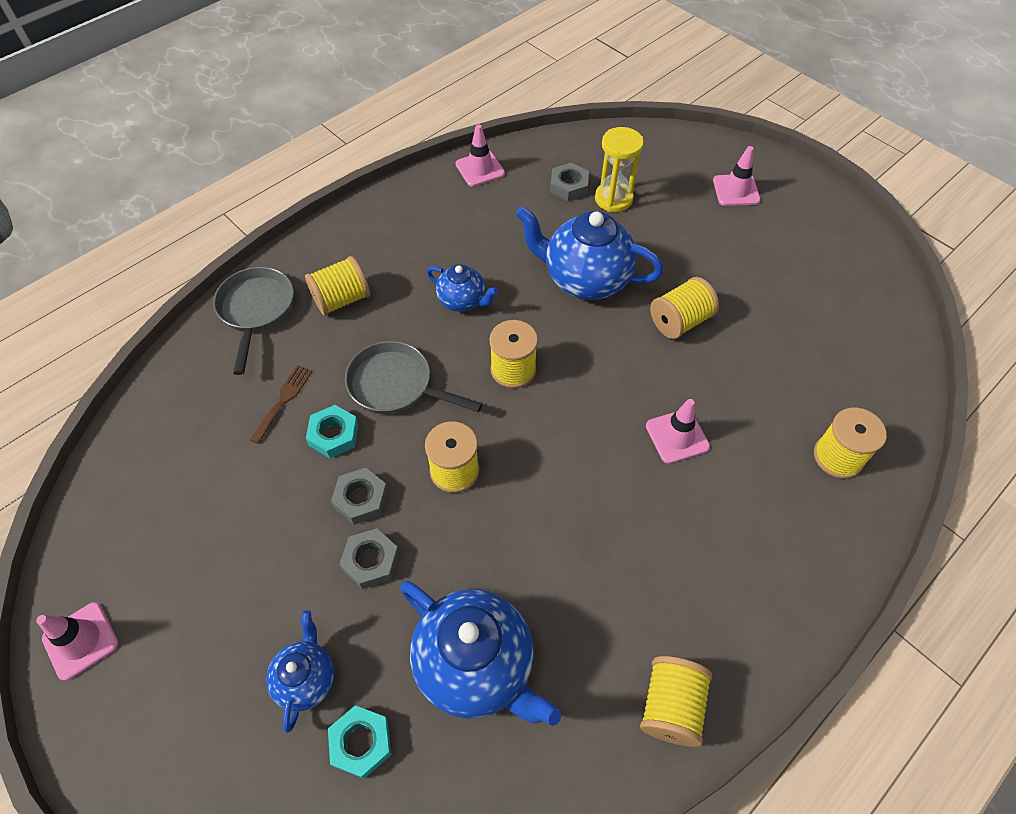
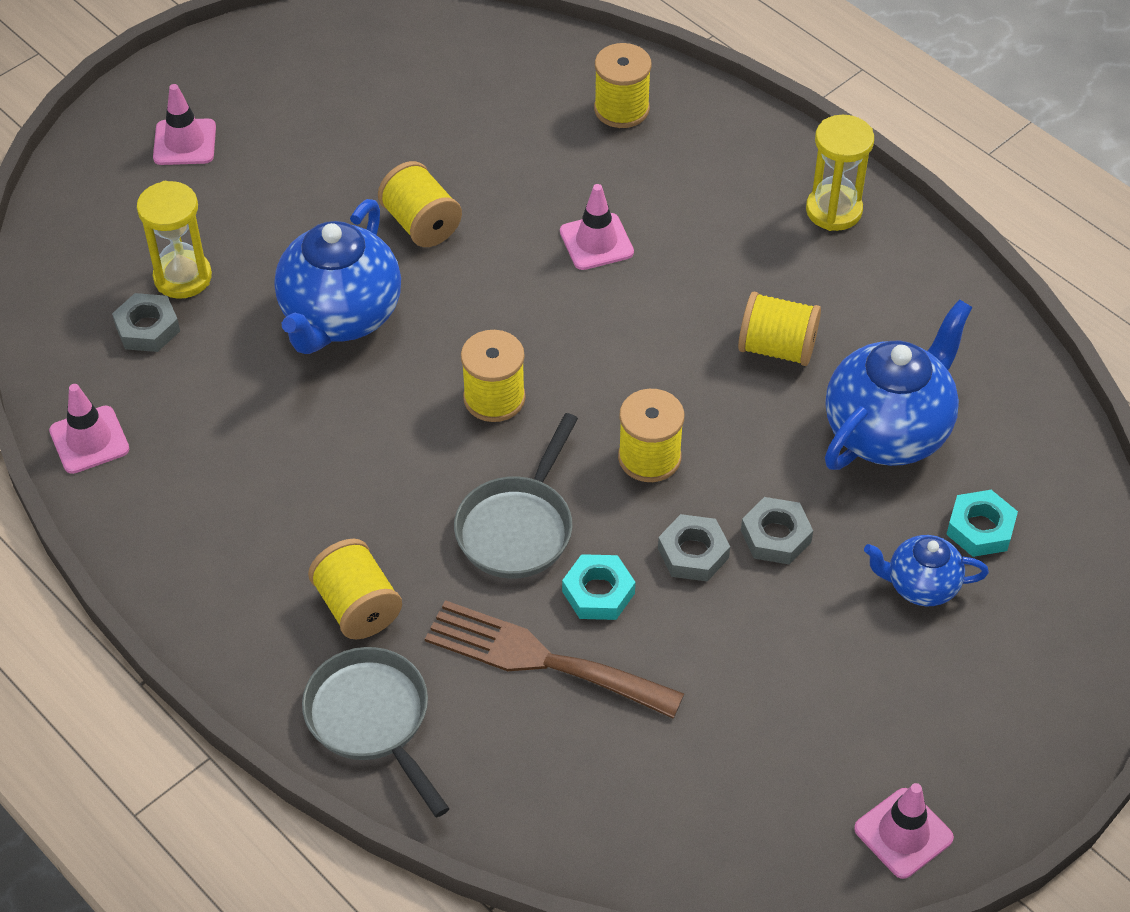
camera: 90 degrees left, 5 degrees down
grey pan [213,267,294,375] -> grey pan turned 60 degrees clockwise [302,647,450,817]
brown fork [250,365,313,444] -> brown fork [425,600,685,719], size x1.93
blue teapot [427,264,498,312] -> none
yellow spool [640,656,712,747] -> yellow spool moved to [738,292,821,366]
none -> yellow hourglass [806,115,874,231]

